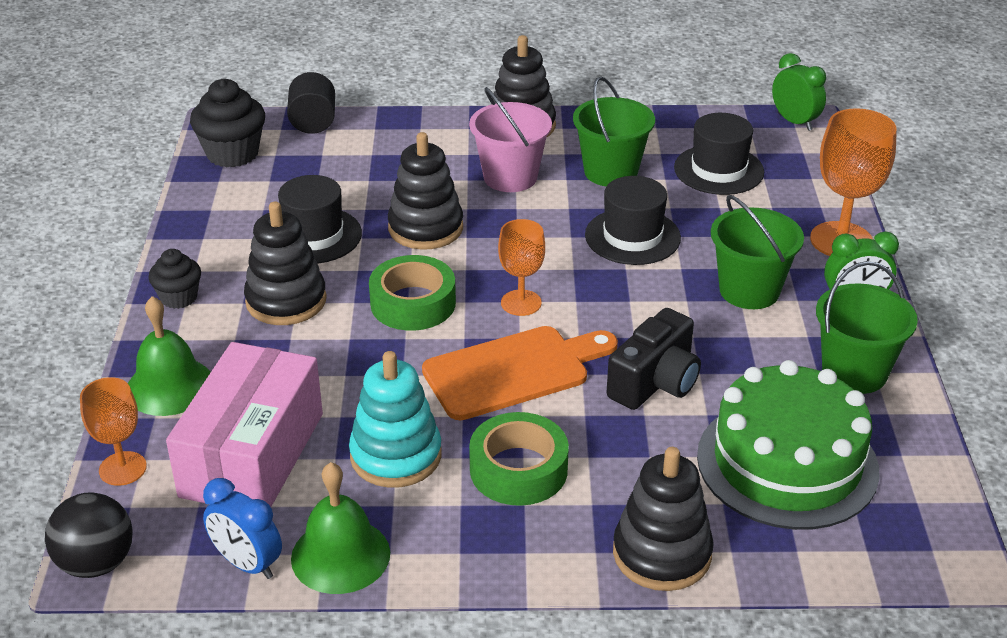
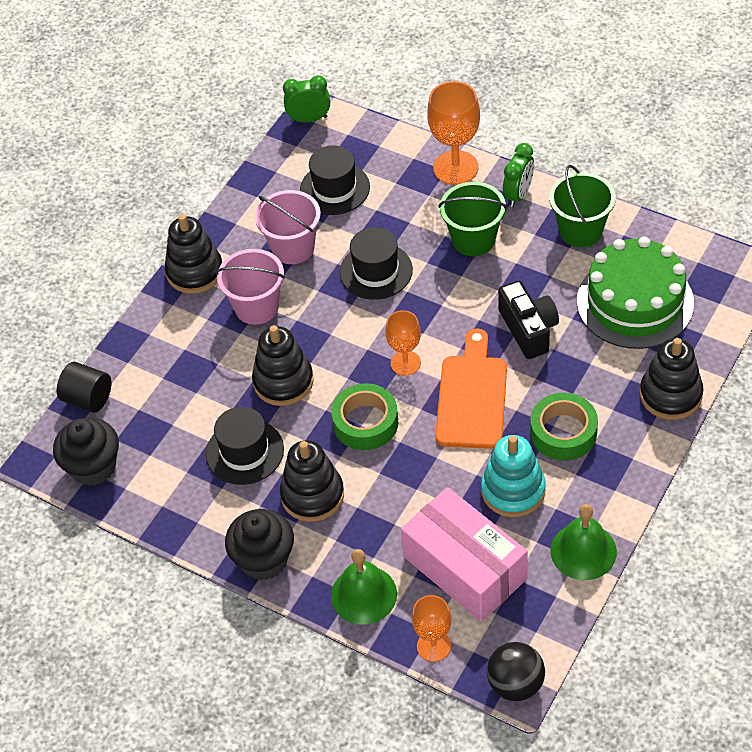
camera: 55 degrees left, 15 degrees up
black cupcake [149,249,201,309] -> black cupcake [225,509,294,580], size x1.64
blue clock [203,478,282,579] -> none
green bucket [573,77,655,186] -> pink bucket [255,190,321,264]

